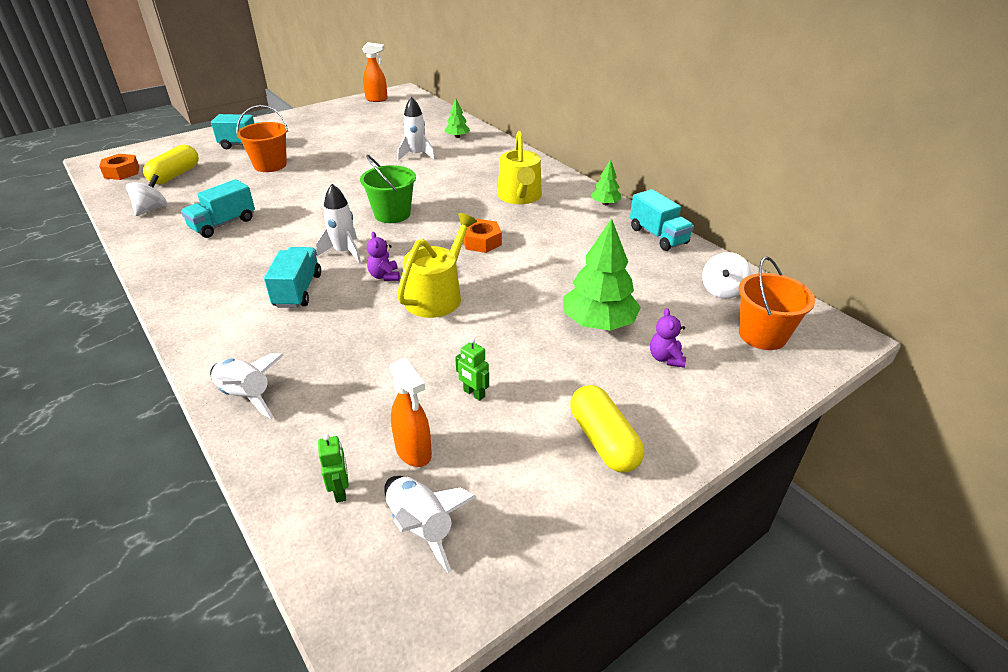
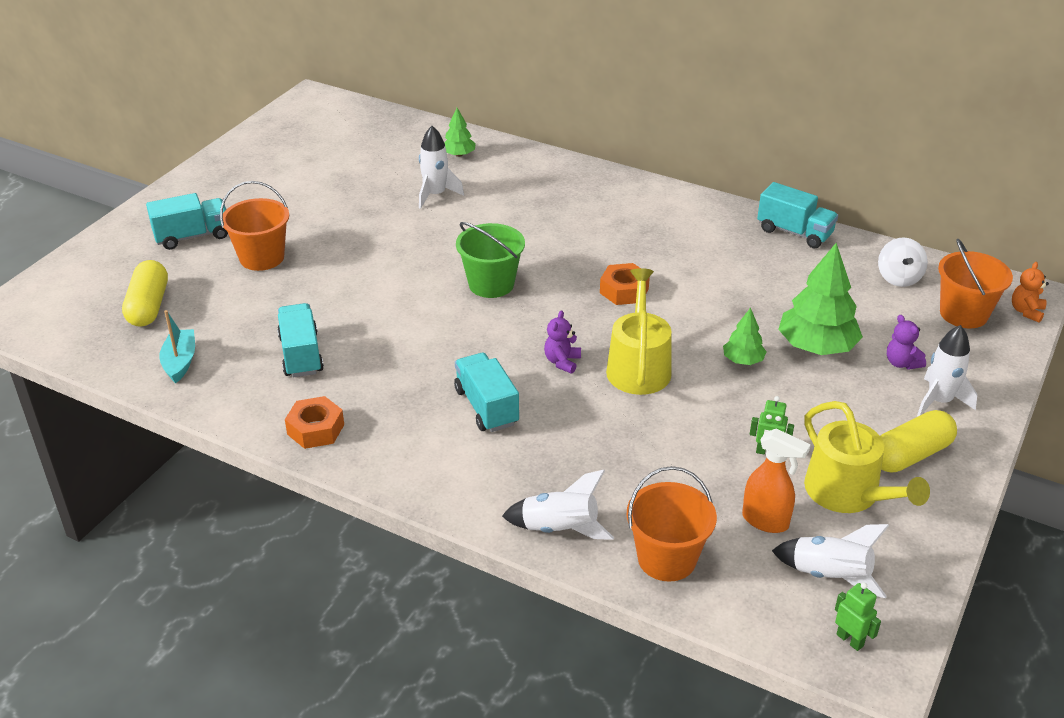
camera: 25 degrees left, 0 degrees up
orange nut [99,154,139,180] -> orange nut moved to [285,396,344,449]
white spinning top [126,174,167,216] -> turquoise boat [159,310,195,383]
turquoise truck [181,179,255,238] -> turquoise truck turned 150 degrees clockwise [277,303,324,377]
white rocket [316,184,361,263] -> white rocket moved to [917,325,977,416]
green robot [318,434,349,503] -> green robot moved to [835,582,881,651]
orange spray bottle [362,42,388,102] -> none
purple teddy bear [367,232,400,281] -> purple teddy bear turned 60 degrees clockwise [544,310,581,374]
yellow watering can [497,131,542,204] -> yellow watering can moved to [804,401,930,513]
yellow capsule [570,385,644,473] -> yellow capsule turned 75 degrees counterclockwise [880,410,957,473]
green tree [591,159,621,205] -> green tree moved to [723,308,766,365]
none -> orange bucket [626,466,717,582]
none -> orange teddy bear [1012,262,1049,323]

